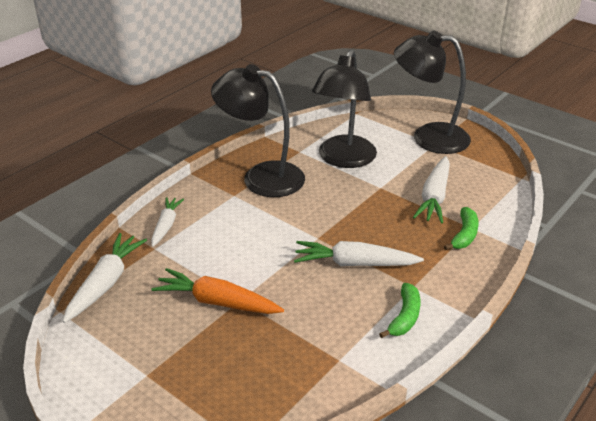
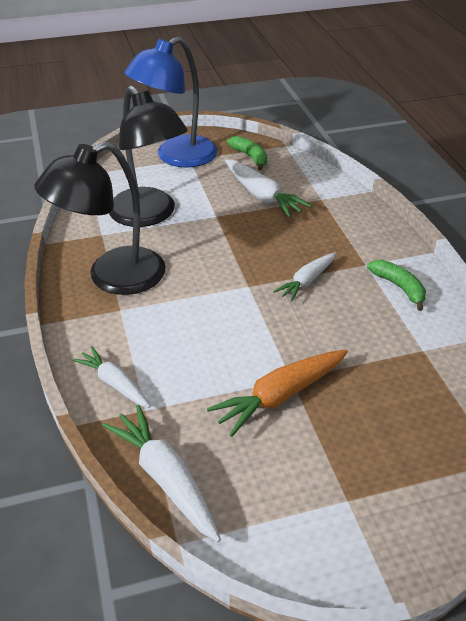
camera: 55 degrees left, 5 degrees up
white carrot [294,241,424,266] -> white carrot [273,253,336,302], size x0.65
black lamp [394,30,471,154] -> blue lamp [124,37,218,168]
green banana [444,207,479,250] -> green banana moved to [227,136,267,170]

